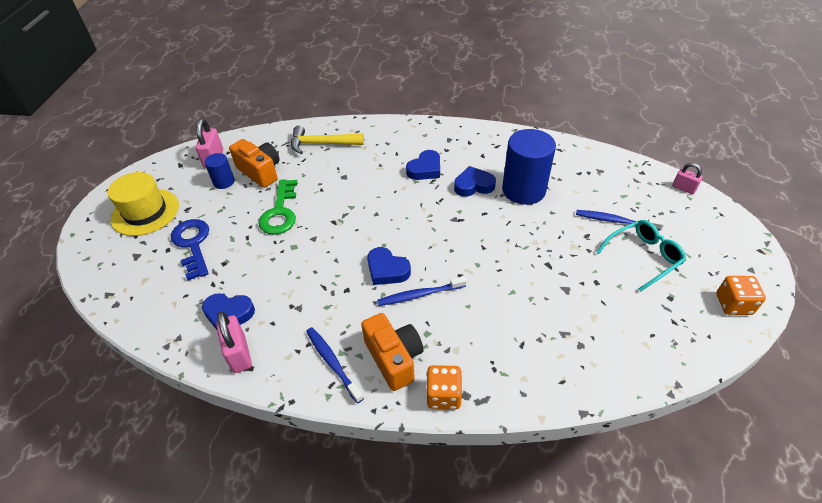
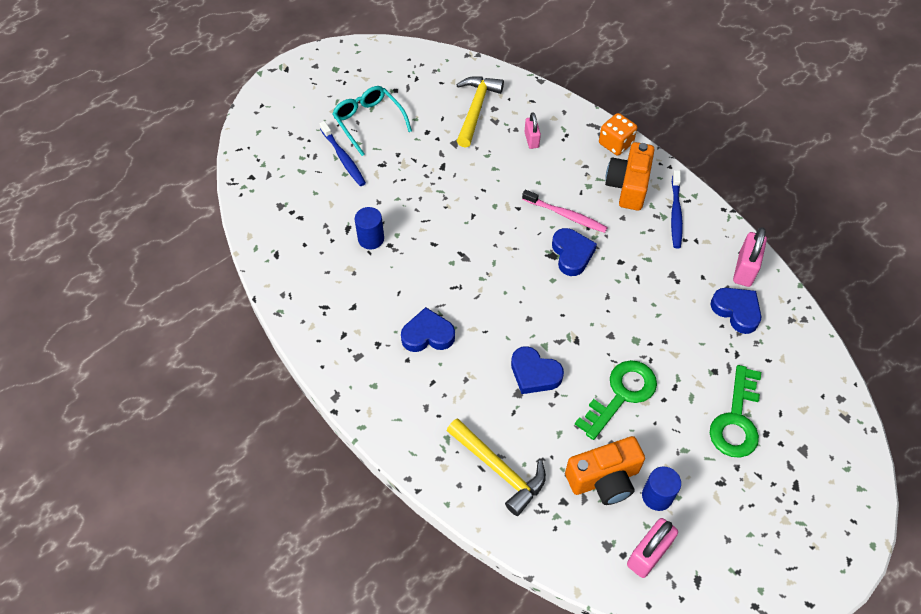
camera: 140 degrees left, 10 degrees up
yellow hat [108,172,179,236] -> none
blue key [171,219,209,281] -> green key [710,365,761,458]
orange camera [229,139,280,188] -> orange camera turned 105 degrees counterclockwise [565,436,645,505]
blue toothbrush [377,276,467,306] -> pink toothbrush [522,190,608,233]
blue heart [454,166,496,197] -> blue heart moved to [511,346,564,394]
blue cylinder [502,129,556,205] -> blue cylinder [355,207,384,249], size x0.51
turquoise glasses [596,220,686,292] -> turquoise glasses turned 45 degrees clockwise [332,86,412,156]
pink padlock [672,163,702,194] -> pink padlock moved to [524,112,541,149]
orange dice [716,276,766,315] -> none
none -> yellow hammer [456,76,504,148]

